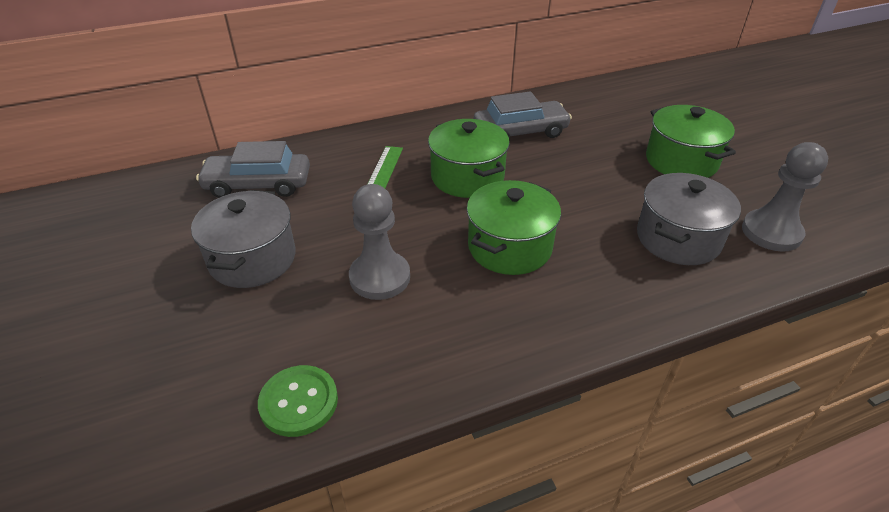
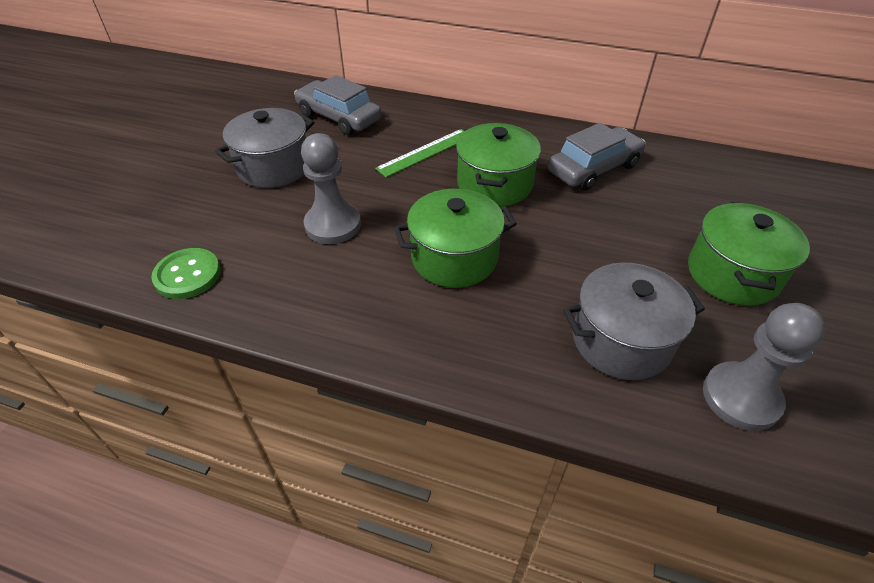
camera: 40 degrees right, 5 degrees up
grey car [474,91,572,138] -> grey car turned 60 degrees counterclockwise [548,123,646,191]

